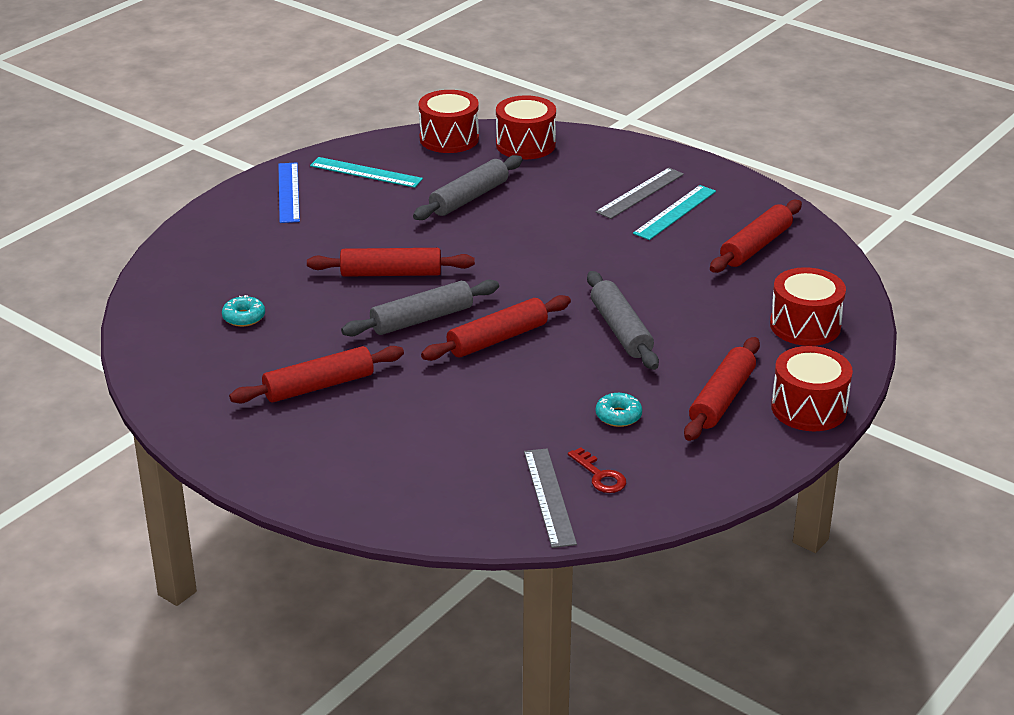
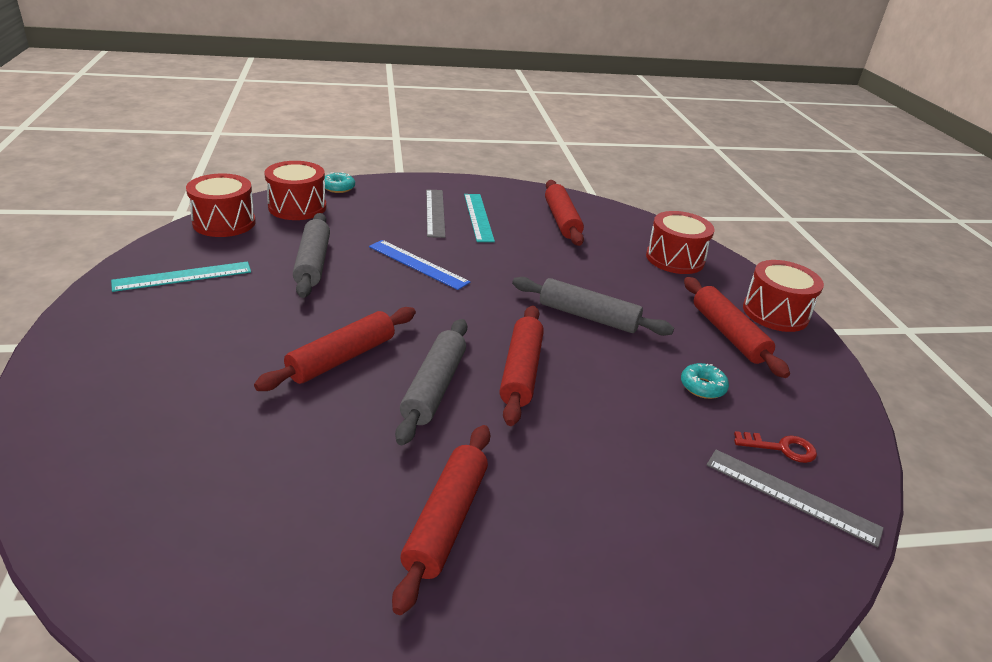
camera: 50 degrees left, 0 degrees up
turquoise donut [222,295,265,327] -> turquoise donut moved to [325,172,355,193]
blue ruler [278,162,300,223] -> blue ruler moved to [369,240,471,290]

